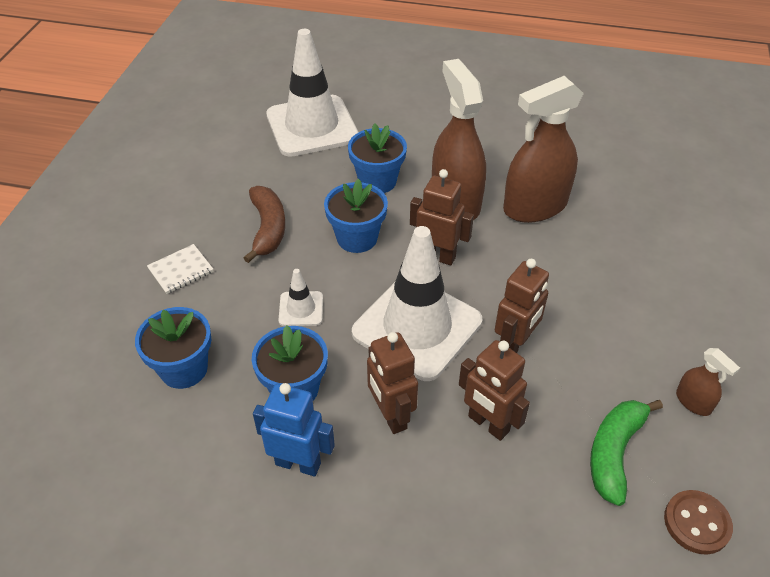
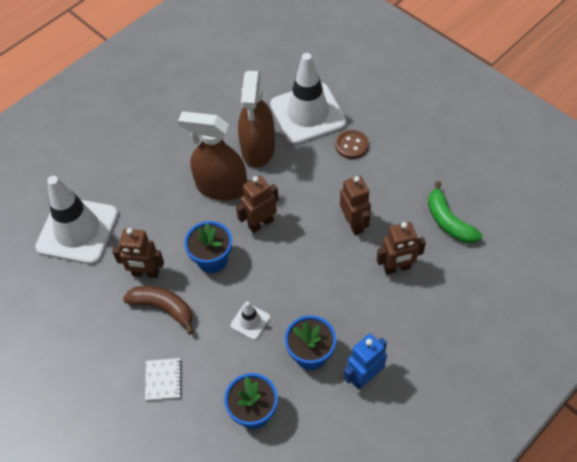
camera: 55 degrees left, 10 degrees up
blue flower pot [348,124,407,193] -> none
white traffic cone [352,226,482,381] -> white traffic cone moved to [270,53,347,145]
brown robot [367,332,418,434] -> brown robot moved to [112,228,164,278]
brown button [664,490,733,555] -> brown button moved to [335,130,369,159]
brown spray bottle [676,348,740,416] -> none

